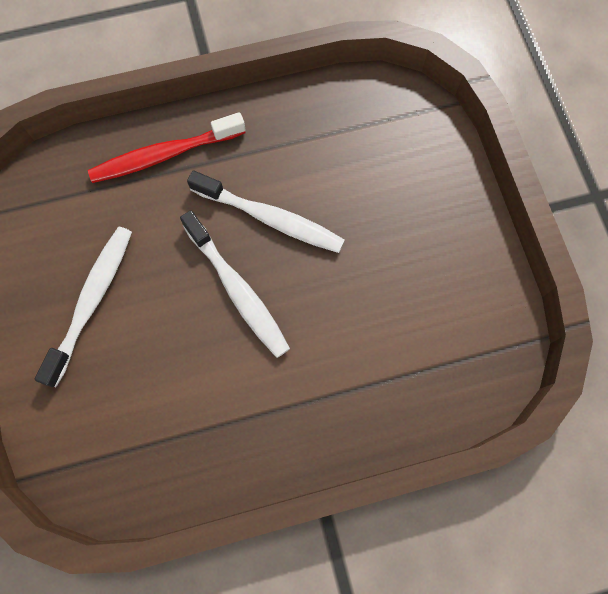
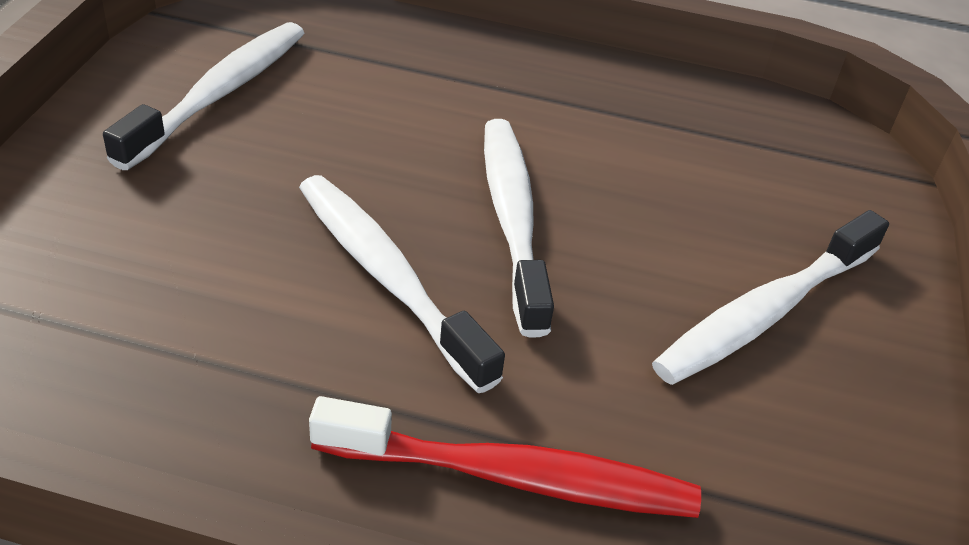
camera: 155 degrees left, 30 degrees down
none -> white toothbrush [103,22,304,170]

